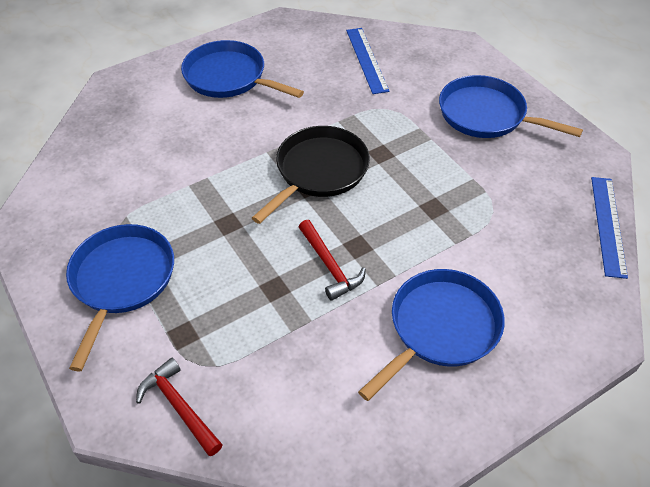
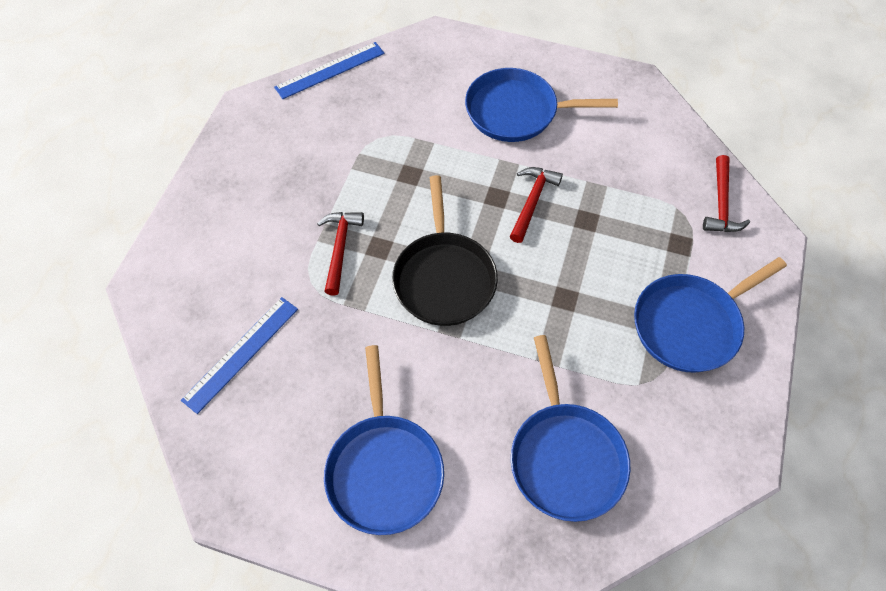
camera: 130 degrees left, 10 degrees up
black pan [252,126,370,224] -> black pan turned 90 degrees counterclockwise [392,175,498,326]
blue pan [439,75,583,138] -> blue pan moved to [511,335,630,522]
none -> red hammer [317,212,364,296]

